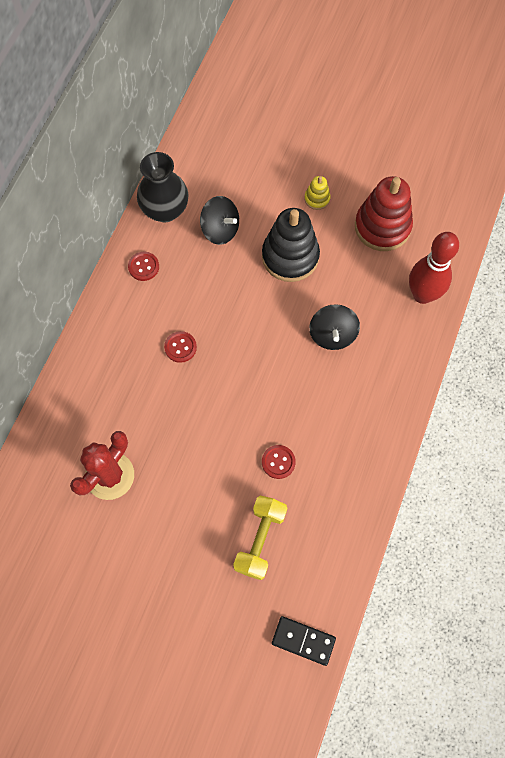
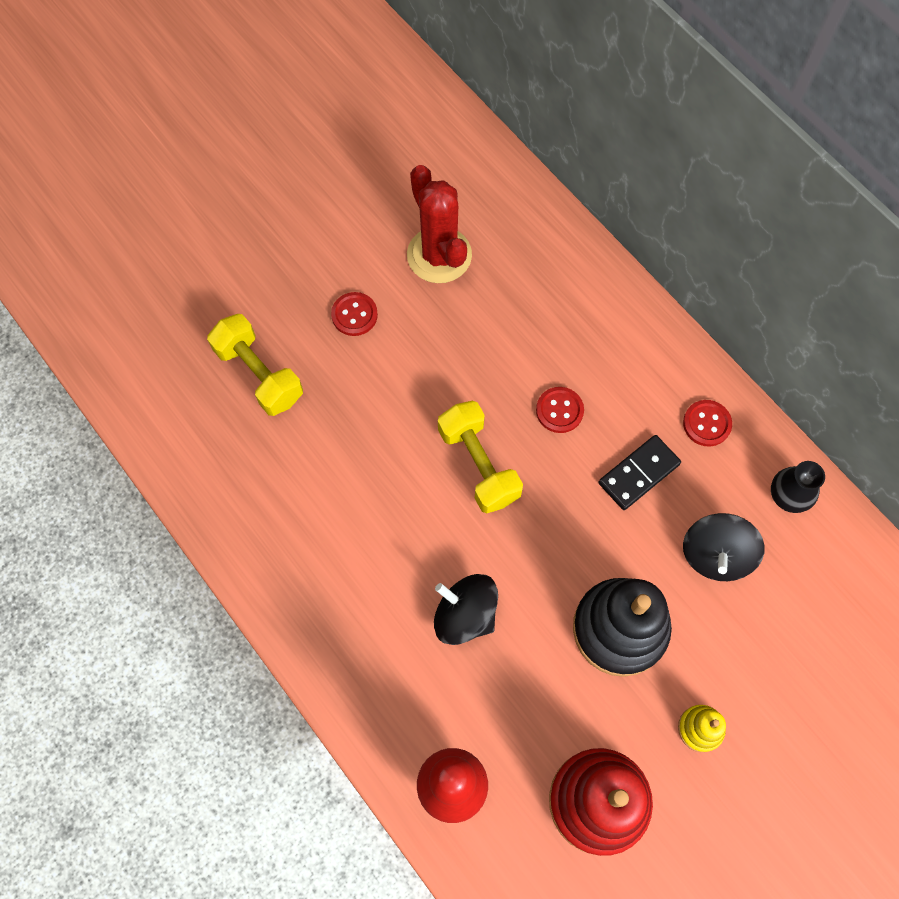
camera: 120 degrees right, 0 degrees up
black vase [137,152,189,222] -> black vase [771,461,825,513], size x0.57
black spinning top [200,196,239,245] -> black spinning top turned 45 degrees counterclockwise [683,513,765,581]
red button [262,445,296,479] -> red button moved to [331,292,378,336]
black domino [272,616,336,666] -> black domino moved to [599,435,681,510]
none -> yellow dumbbell [438,401,523,513]

